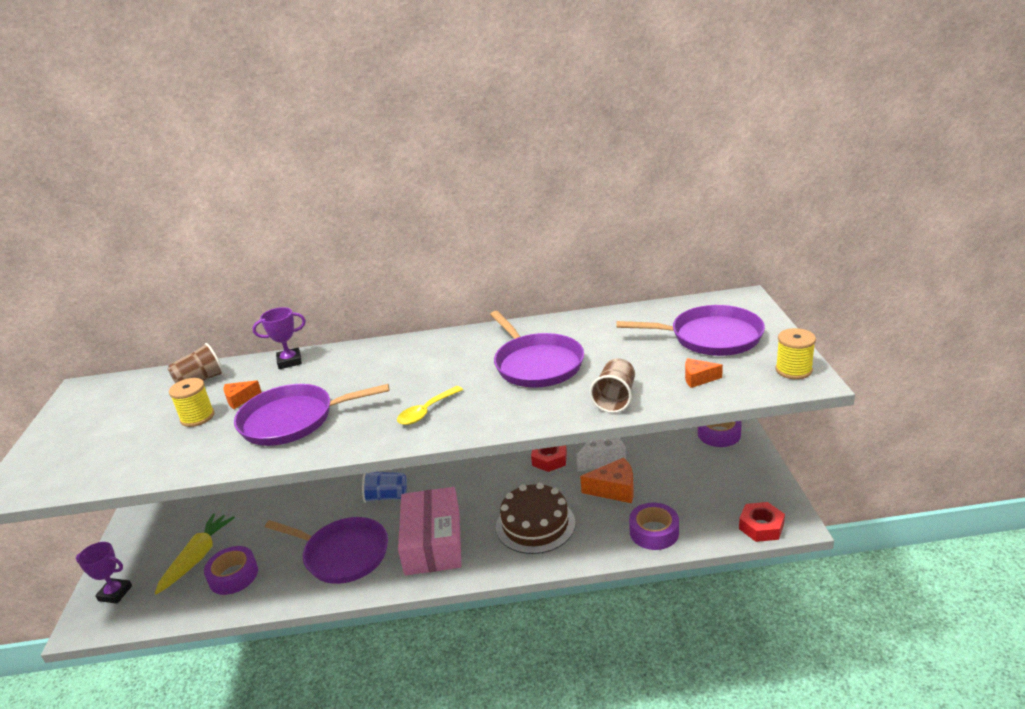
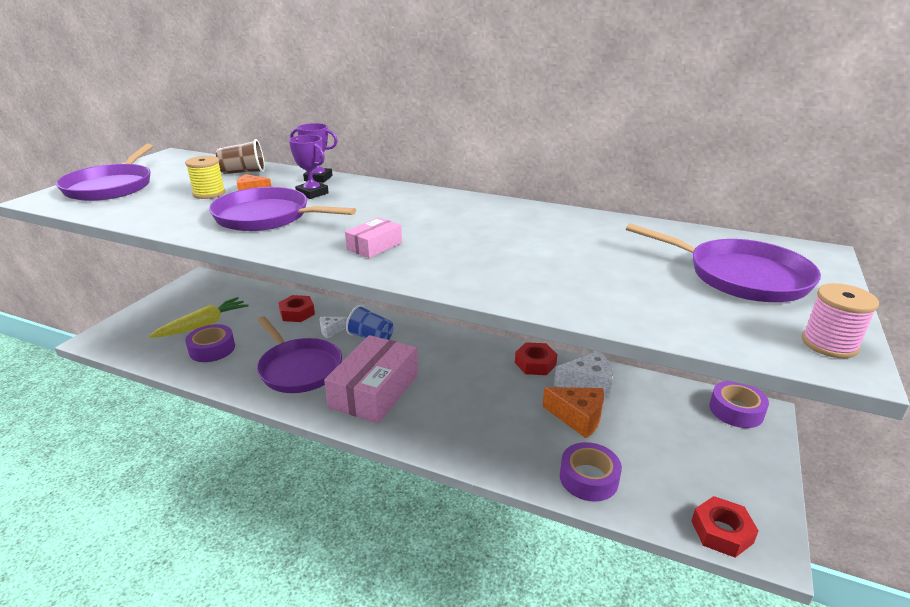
camera: 25 degrees right, 0 degrees up
purple trophy [76,542,132,604] -> purple trophy moved to [289,135,329,199]
yellow spoon [397,386,463,425] -> pink box [345,217,402,258]
purple pan [490,311,584,387] -> purple pan moved to [56,144,153,201]
brown cake [496,483,576,554] -> none
brown cup [590,358,635,413] -> none
orange cheese [685,358,723,388] -> none
yellow spool [775,328,816,379] -> pink spool [802,283,879,358]
none -> red nut [278,295,315,322]
none -> white cheese [320,317,348,339]

